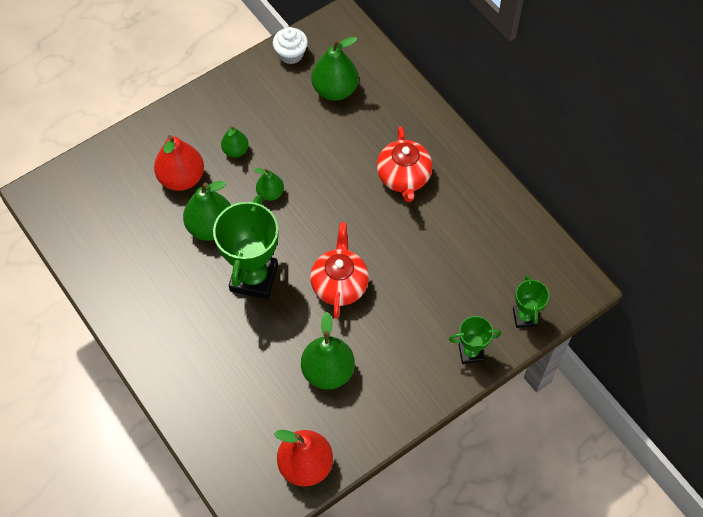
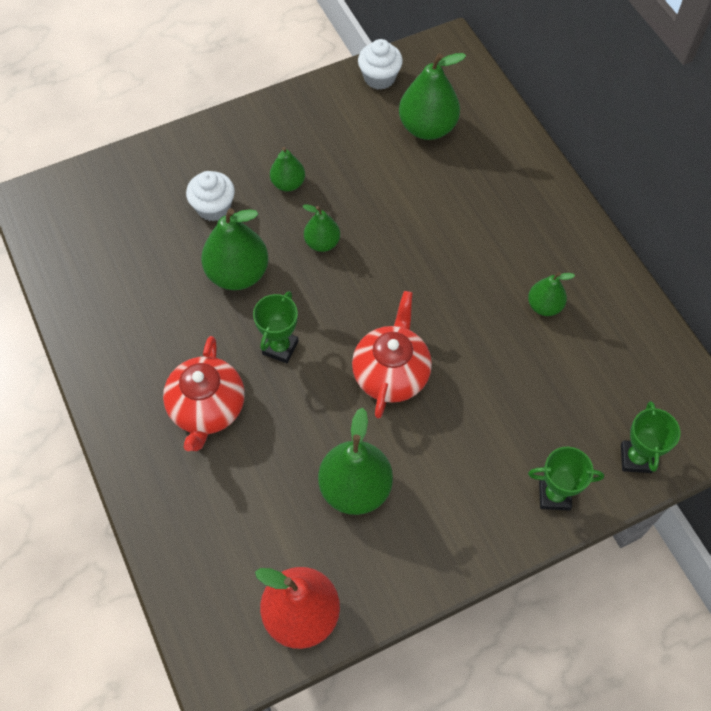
camera: 10 degrees right, 0 degrees up
red pear [154,135,204,191] -> white cupcake [186,171,235,222]
green trophy [213,195,279,299] -> green trophy [253,291,298,364], size x0.52
red teapot [377,127,432,202] -> red teapot moved to [163,336,245,451]
none -> green pear [528,272,575,316]

